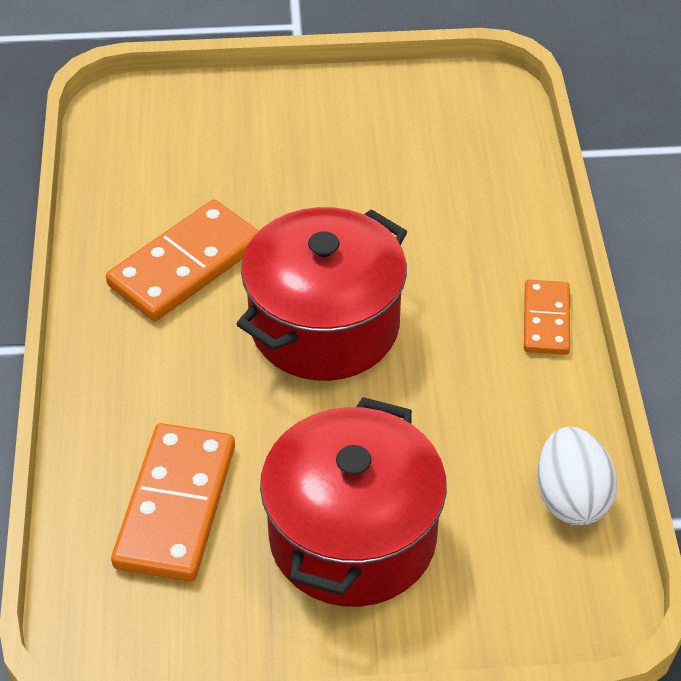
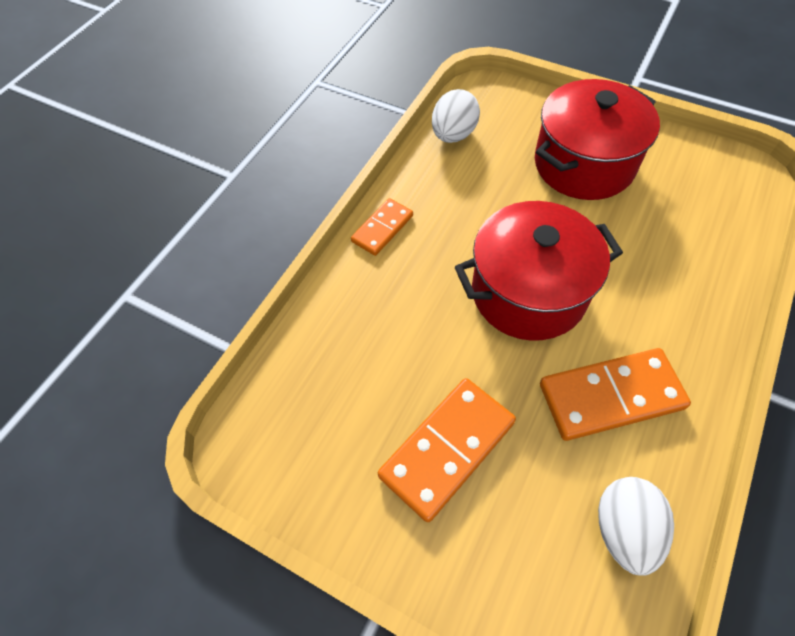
camera: 145 degrees left, 10 degrees up
orange domino [111,423,235,582] -> orange domino moved to [378,378,516,522]
none -> white egg [598,477,674,576]

